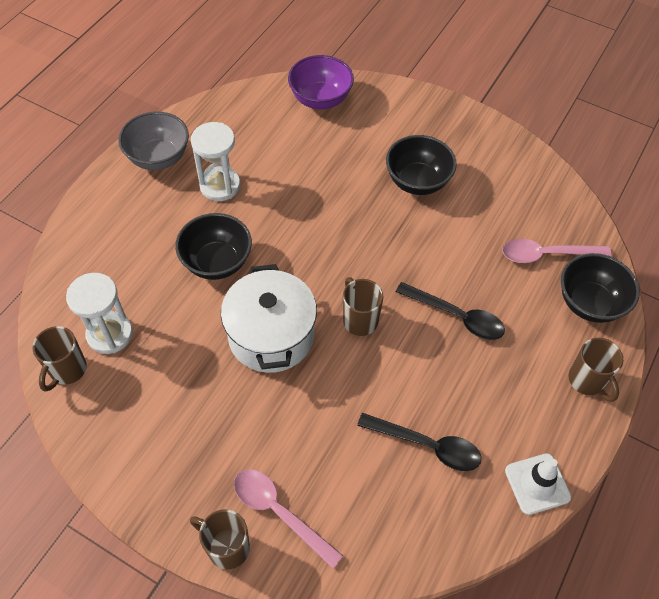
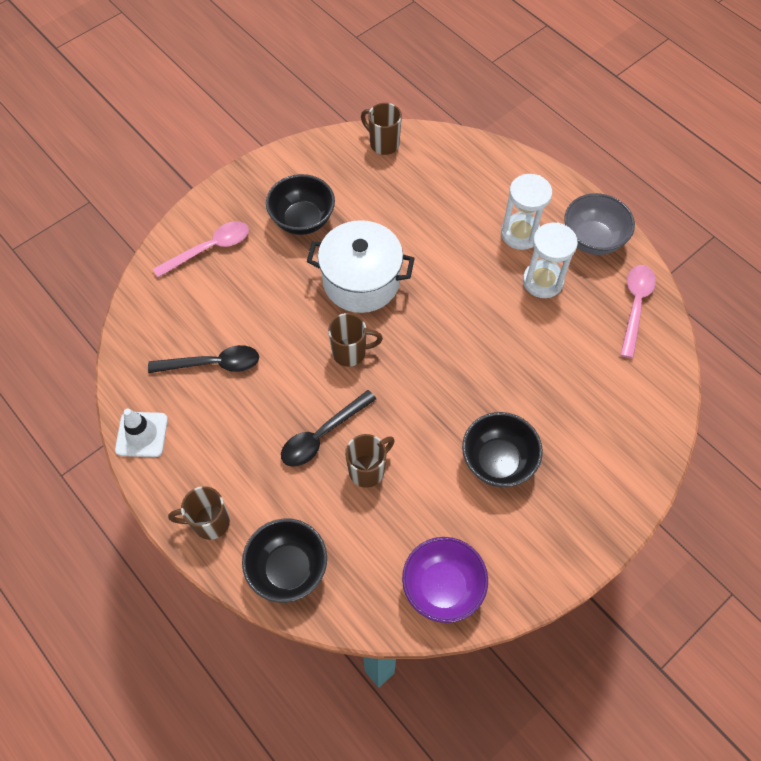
camera: 110 degrees right, 5 degrees up
white hourglass [66,273,133,354] -> white hourglass moved to [501,174,552,250]
black bowl [175,213,252,280] -> black bowl moved to [266,174,335,235]
brown mug [190,509,250,569] -> brown mug moved to [345,434,395,488]
purple bowl [288,55,354,110] -> purple bowl moved to [402,537,488,623]
black spoon [357,413,481,471] -> black spoon turned 135 degrees counterclockwise [148,345,259,373]
pink spoon [502,239,611,263] -> pink spoon moved to [620,265,656,358]

